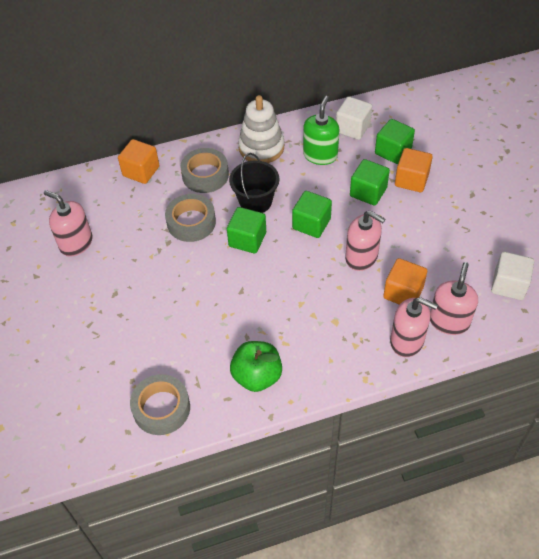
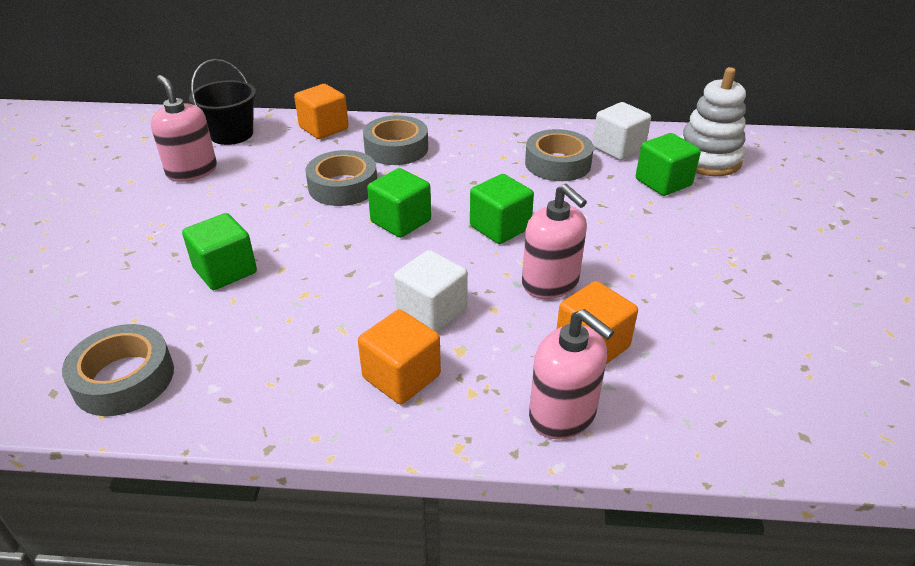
camera: 20 degrees right, 15 degrees down
black bucket [229,153,279,213] -> black bucket moved to [189,59,256,145]
green apple [230,341,282,392] -> none
white stacking toy [238,95,284,163] -> white stacking toy moved to [680,67,746,176]
green soap dispenser [303,96,340,165] -> grey tape [525,129,594,181]
green cube [350,159,390,206] -> green cube moved to [182,213,257,290]
orange cube [395,148,433,192] -> orange cube moved to [358,309,441,404]
pink soap dispenser [430,262,478,335] -> none
white cube [491,252,534,300] -> white cube moved to [394,250,468,332]

